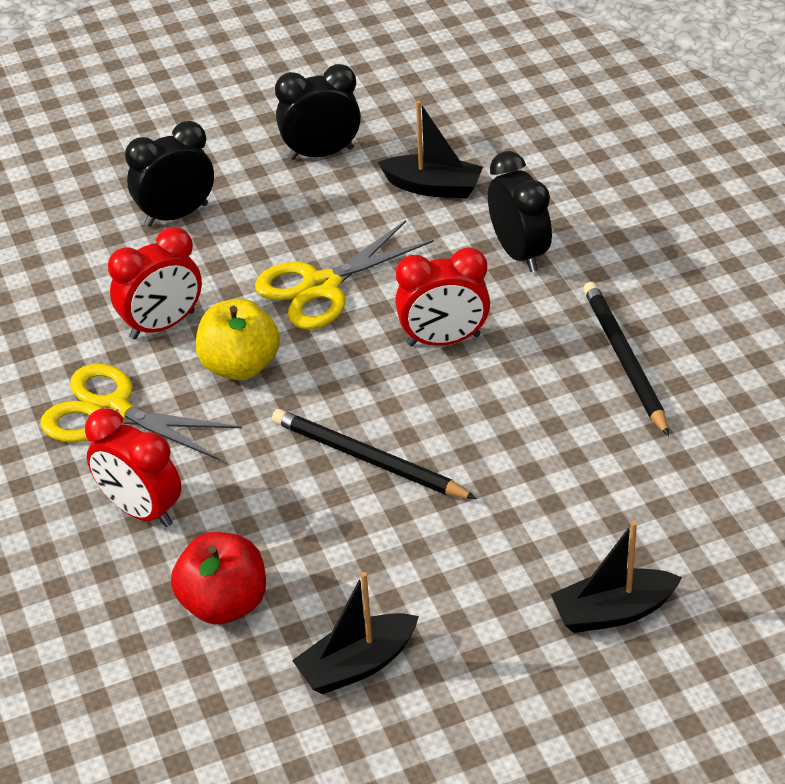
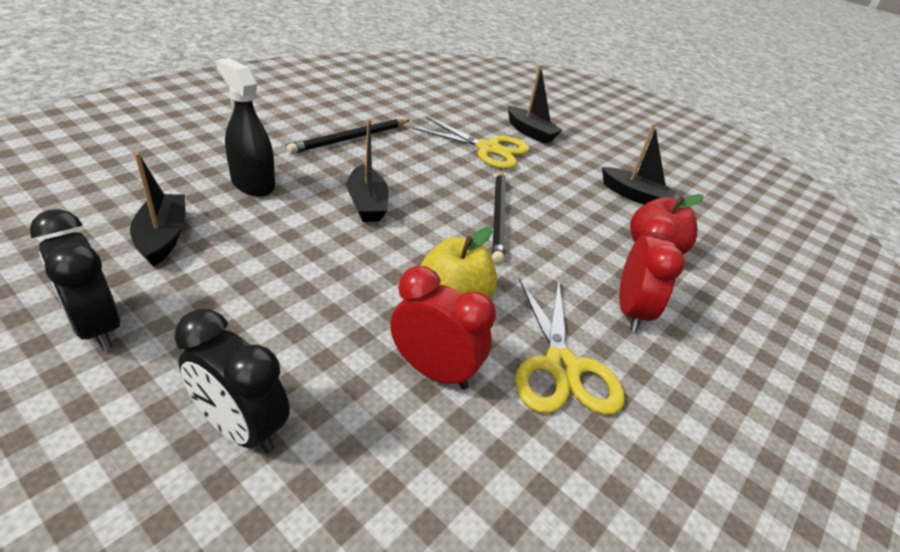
camera: 125 degrees left, 5 degrees down
yellow scissors [255,220,434,329] -> yellow scissors moved to [412,117,530,169]
red clock [395,247,490,346] -> black boat [347,118,389,222]
black clock [488,151,552,272] -> black spray bottle [216,58,275,197]

